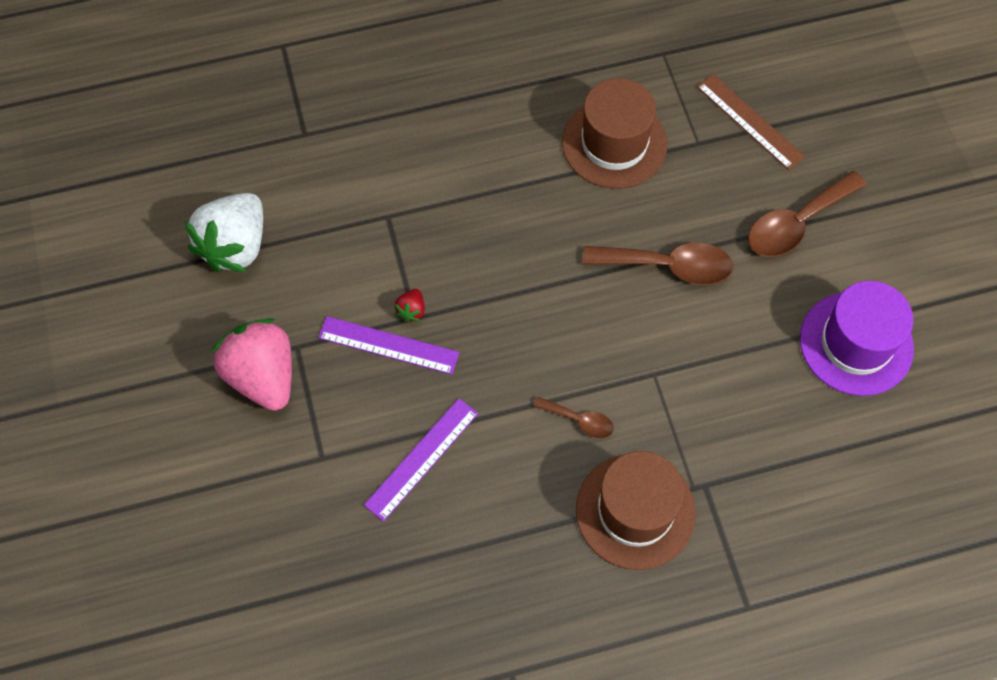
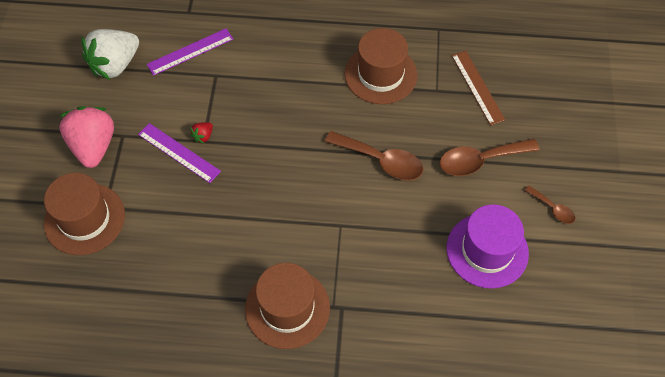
camera: 20 degrees right, 5 degrees down
purple ruler [364,398,478,522] -> purple ruler moved to [147,28,233,76]
brown spoon [533,396,614,438] -> brown spoon moved to [524,186,575,224]
none -> brown hat [44,173,125,255]

